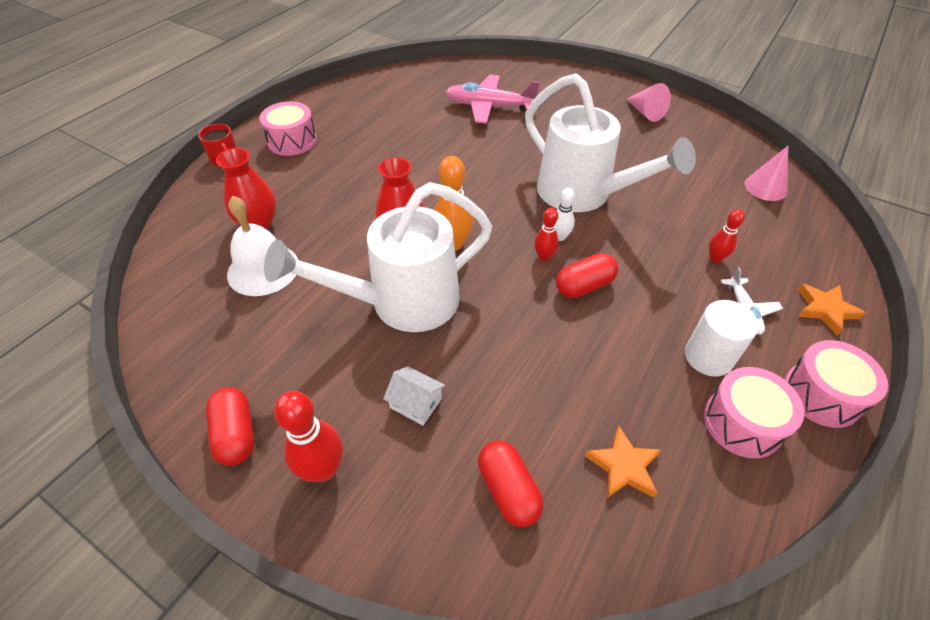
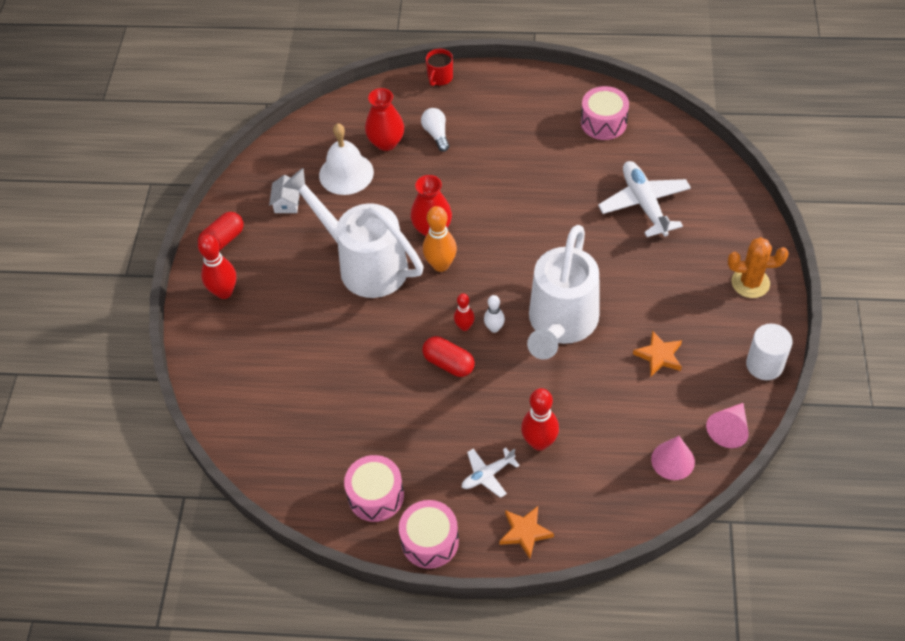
camera: 65 degrees right, 5 degrees up
pink drum [259,101,317,156] -> pink drum moved to [581,86,629,140]
white house [383,366,445,426] -> white house moved to [269,175,300,213]
pink plane [445,75,540,124] -> white plane [598,161,691,237]
red capsule [478,440,543,527] -> none
orange star [585,426,661,498] -> orange star moved to [633,330,682,376]
pink cone [626,83,671,122] -> pink cone moved to [706,403,749,448]
white cylinder [685,300,759,377] -> white cylinder moved to [746,324,793,380]
red bowling pin [709,209,745,263] -> red bowling pin [521,388,559,451], size x1.69
none -> white light bulb [421,108,449,152]
none -> orange cactus [728,237,789,298]

